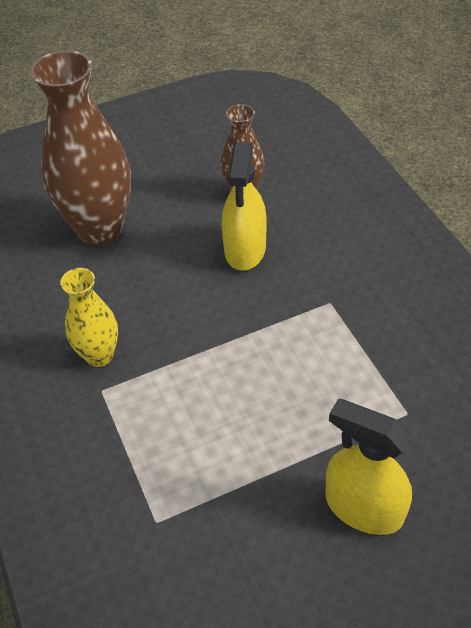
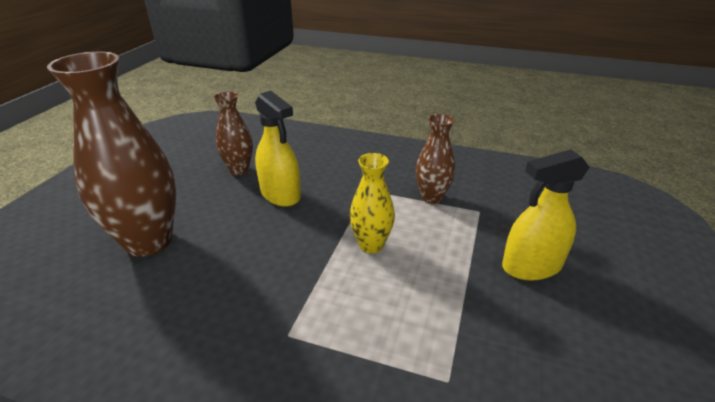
camera: 50 degrees left, 15 degrees down
yellow vase [60,268,118,367] -> yellow vase moved to [350,153,395,253]
none -> brown vase [416,114,455,204]

